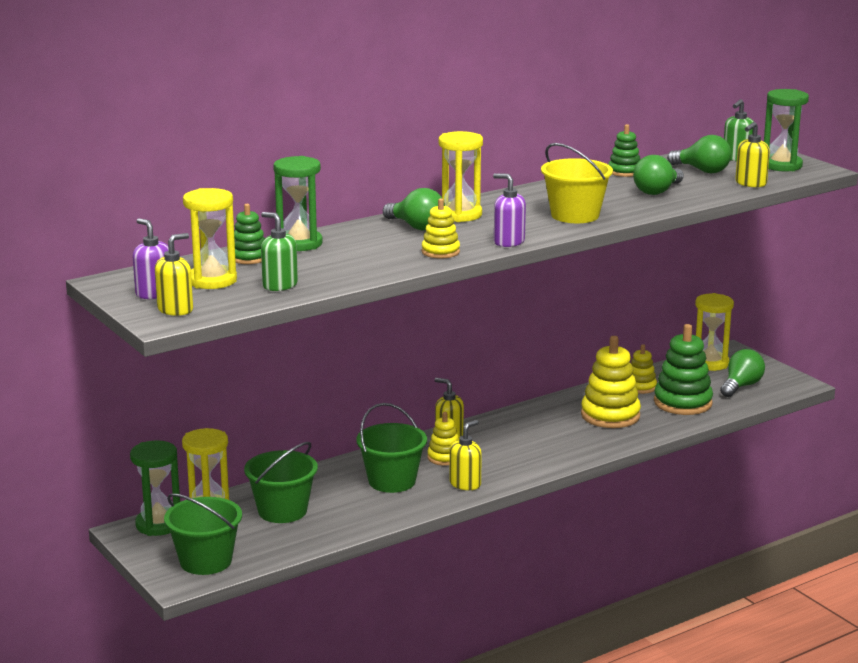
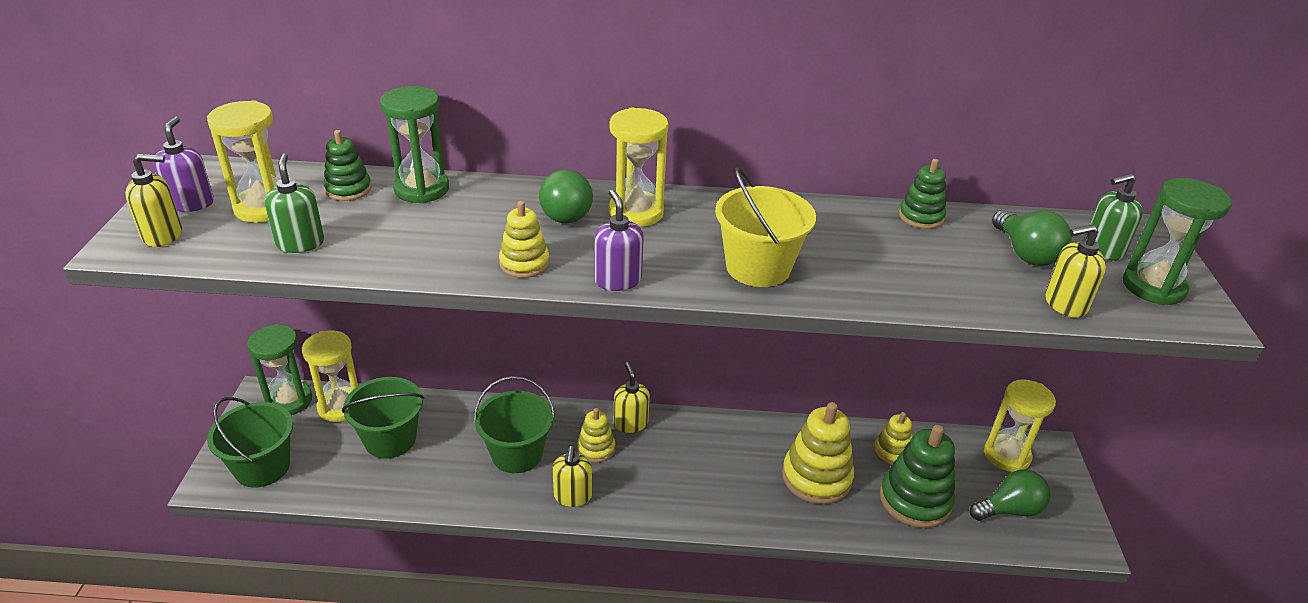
camera: 35 degrees right, 15 degrees up
yellow soap dispenser [449,420,482,490] -> yellow soap dispenser turned 105 degrees clockwise [553,446,592,507]
green light bulb [633,155,684,195] -> none

